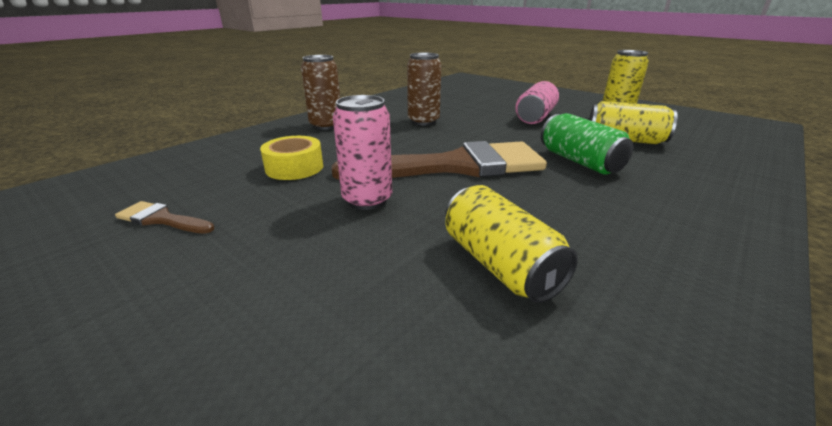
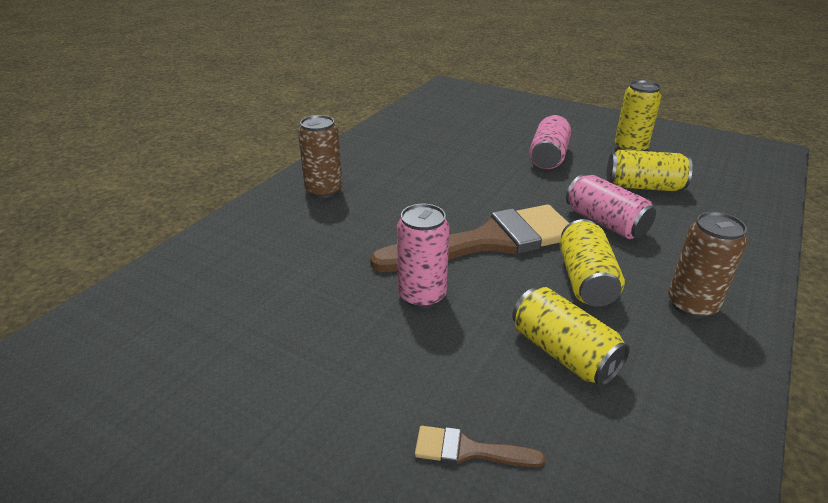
camera: 10 degrees left, 5 degrees up
brown brush [115,201,214,234] -> brown brush moved to [415,426,545,467]
yellow tape [260,136,323,180] -> none
brown can [407,53,441,125] -> brown can moved to [668,212,747,318]
green can [541,113,634,175] -> pink can [566,174,656,239]
none -> yellow can [559,219,625,307]

